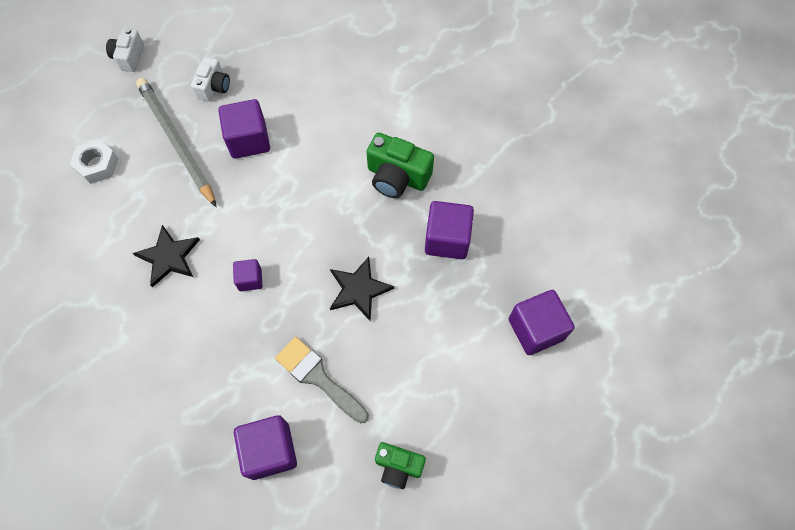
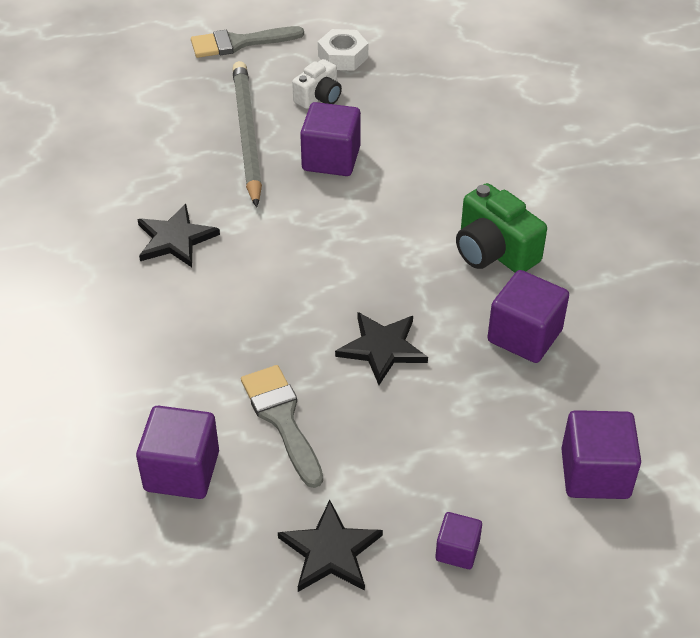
camera: 25 degrees right, 20 degrees down
white nut [69,139,119,184] -> white nut moved to [318,29,368,71]
white camera [106,28,144,72] -> grey brush [191,26,304,58]
purple cube [233,259,263,291] -> purple cube moved to [435,512,482,569]
green camera [375,442,426,489] -> black star [278,500,383,592]

